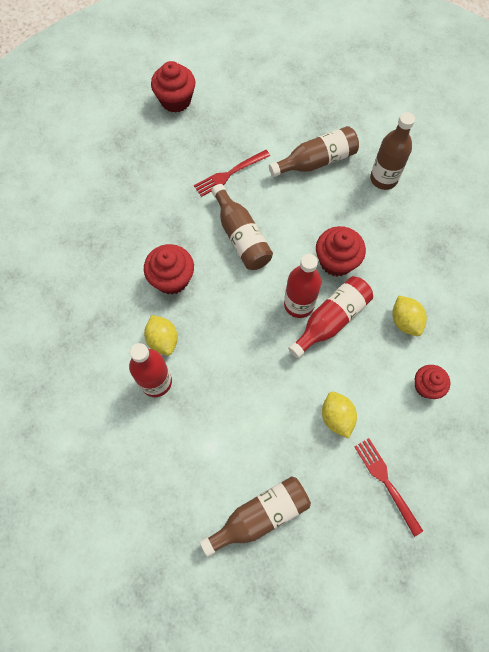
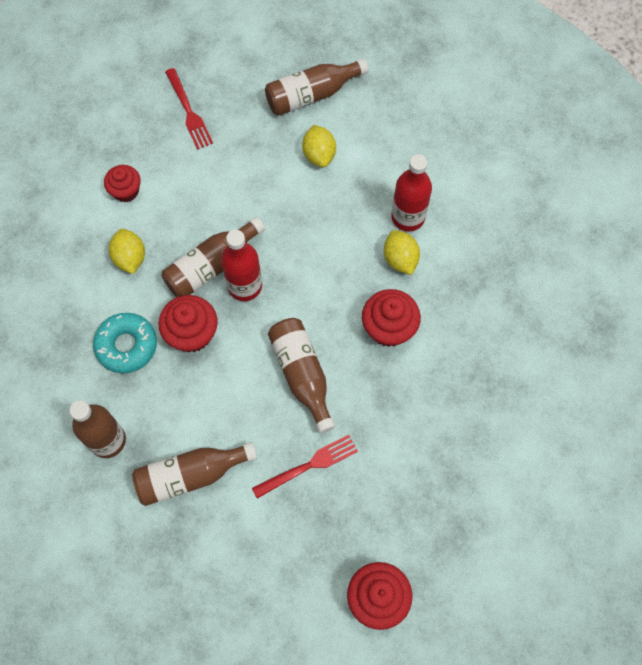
camera: 175 degrees left, 0 degrees up
red bottle [288,276,373,359] -> brown bottle [162,217,265,297]
yellow lemon [322,392,357,439] -> yellow lemon moved to [302,125,336,168]
none -> turquoise donut [93,313,157,373]

